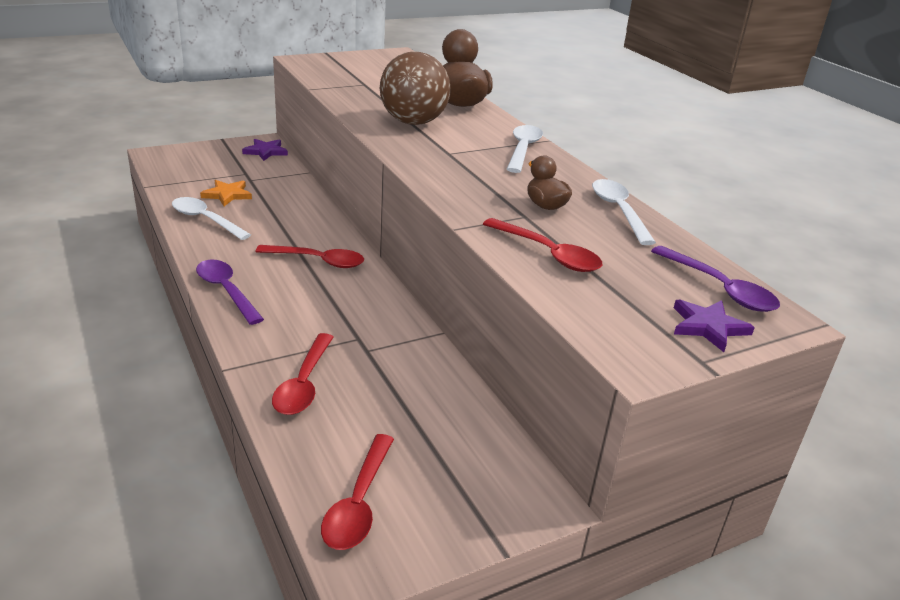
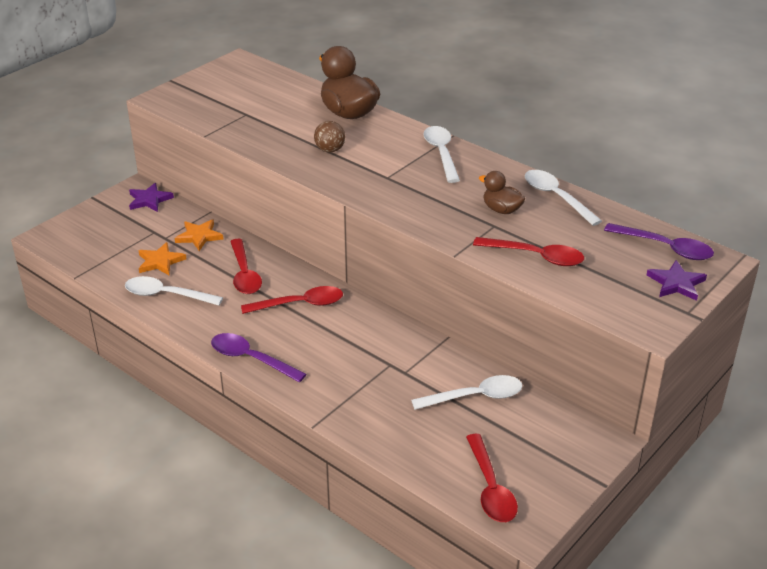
camera: 20 degrees left, 5 degrees up
red spoon [272,333,334,415] -> red spoon moved to [230,239,262,294]
brown ball [380,51,451,125] -> brown ball [314,121,345,153], size x0.48
none -> orange star [174,220,224,251]
none -> white spoon [411,375,523,410]

